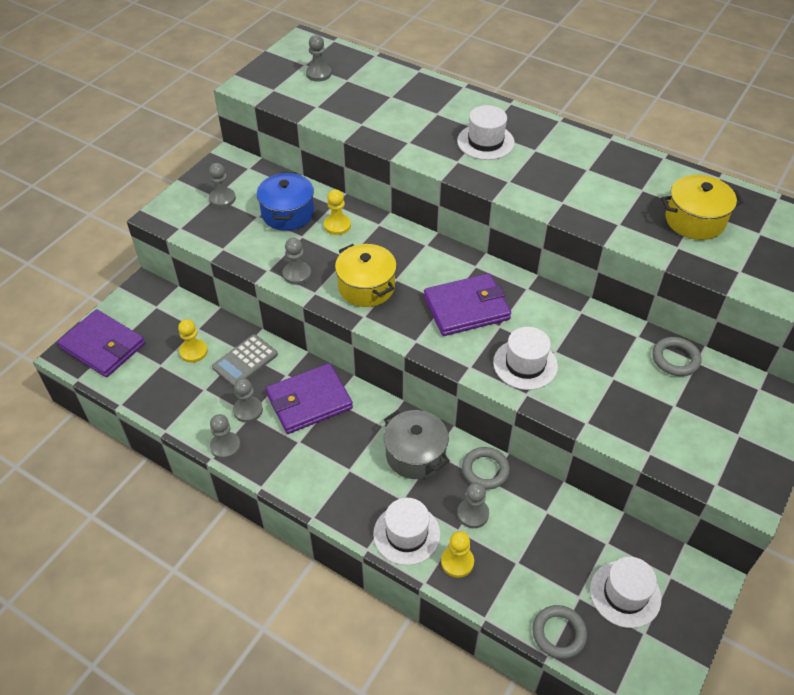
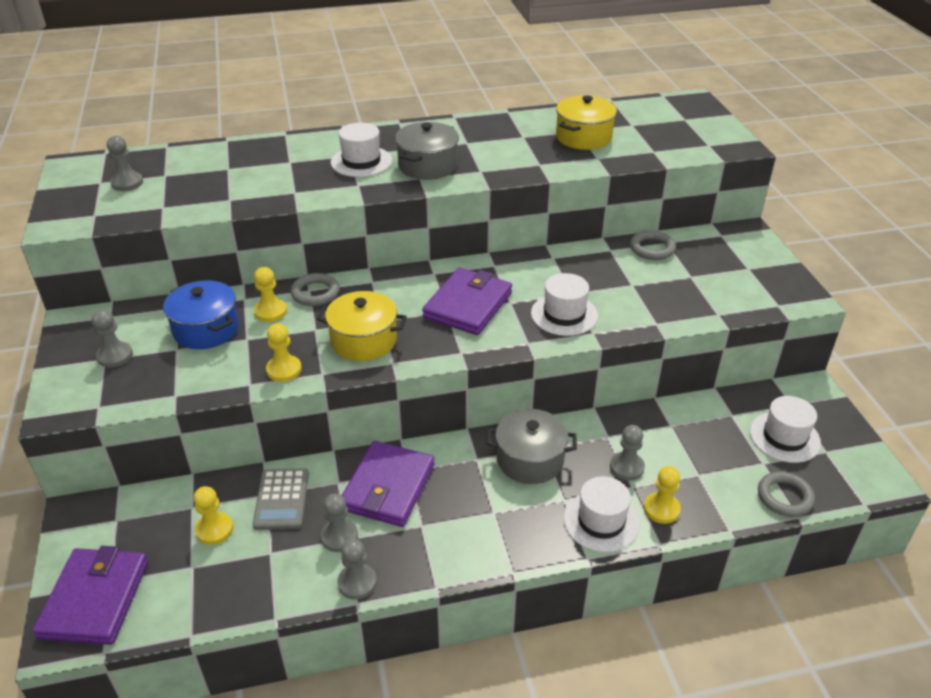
camera: 45 degrees left, 10 degrees down
purple wallet [57,309,145,377] -> purple wallet turned 75 degrees counterclockwise [33,546,148,645]
grey pawn [283,238,311,285] -> yellow pawn [266,323,302,382]
grey ring [462,447,510,490] -> grey ring moved to [290,273,340,306]
none -> grey pot [395,122,459,180]

